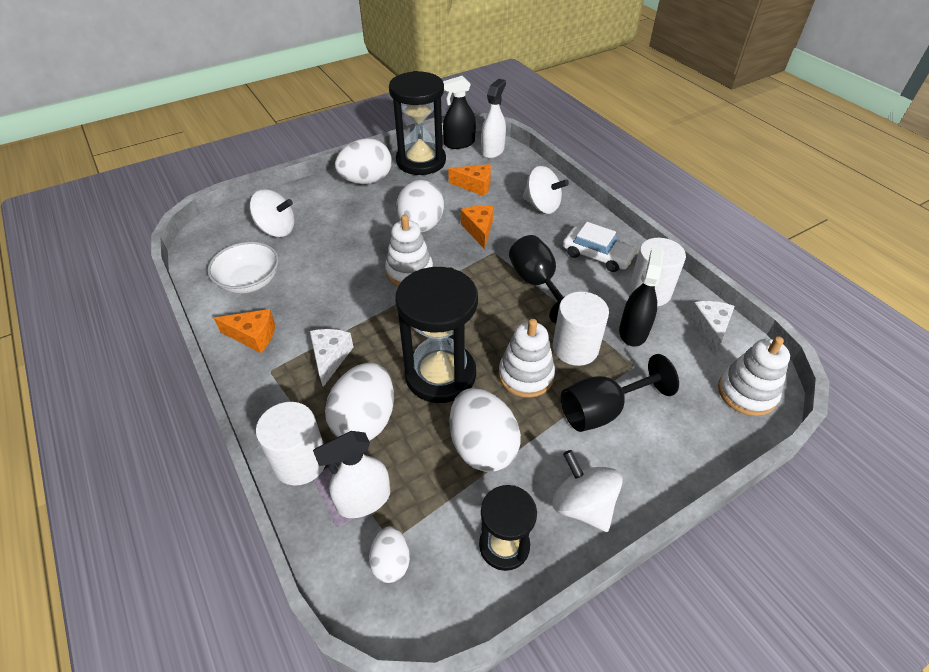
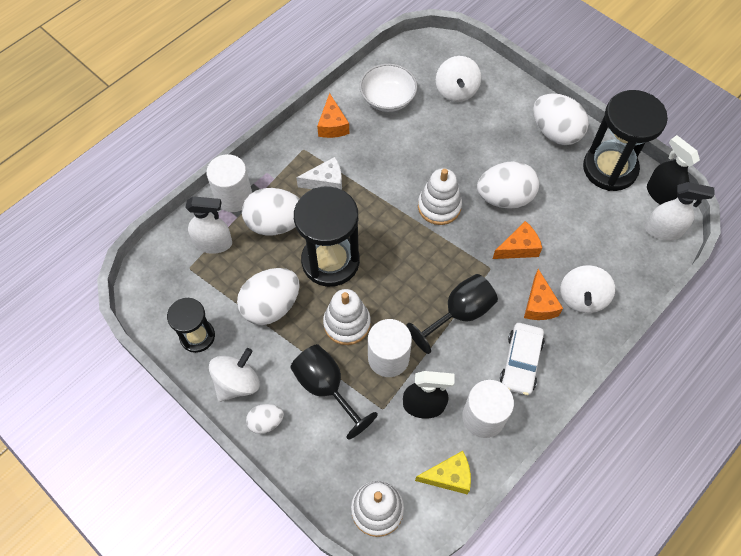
camera: 75 degrees right, 15 degrees up
white spray bottle [313,431,390,518] -> white spray bottle turned 135 degrees clockwise [186,196,232,254]
white egg [369,526,410,583] -> white egg moved to [246,404,284,434]
orange cheese [448,164,491,196] -> orange cheese moved to [524,269,563,320]
white cheese [688,301,735,356] -> yellow cheese [415,451,471,494]

